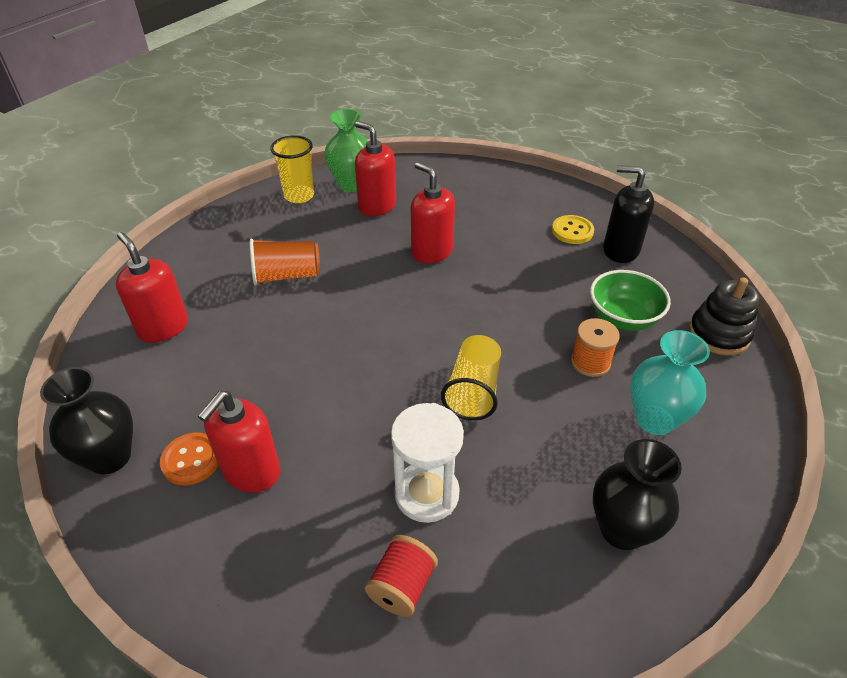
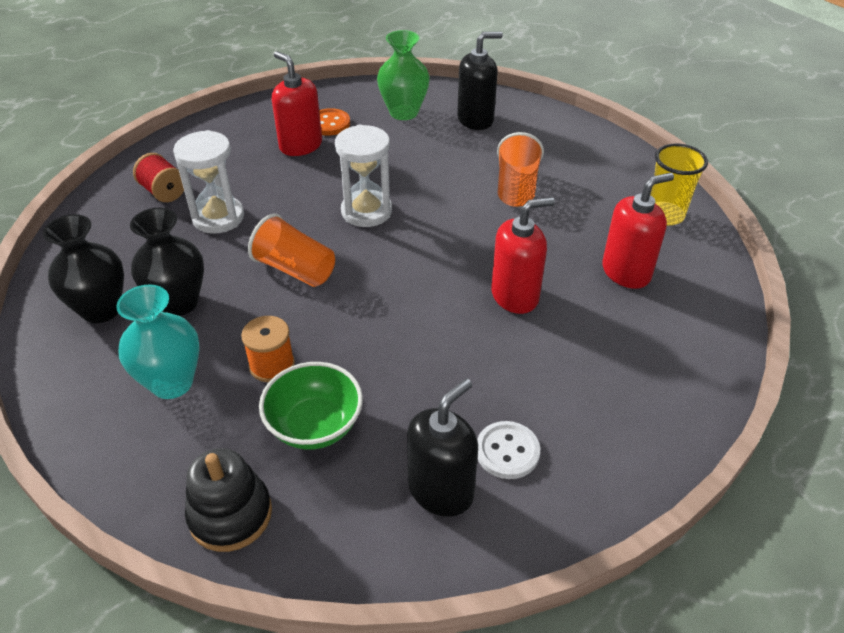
camera: 110 degrees right, 0 degrees up
black vase [40,367,133,474] -> black vase moved to [130,208,204,316]
red soap dispenser [116,232,188,342] -> black soap dispenser [457,32,503,130]
green vase [324,109,368,192] -> green vase moved to [377,30,430,120]
yellow cup [441,335,501,420] -> orange cup [248,214,335,287]
yellow button [552,215,594,244] -> white button [477,421,540,479]
none -> white hourglass [335,125,392,227]

